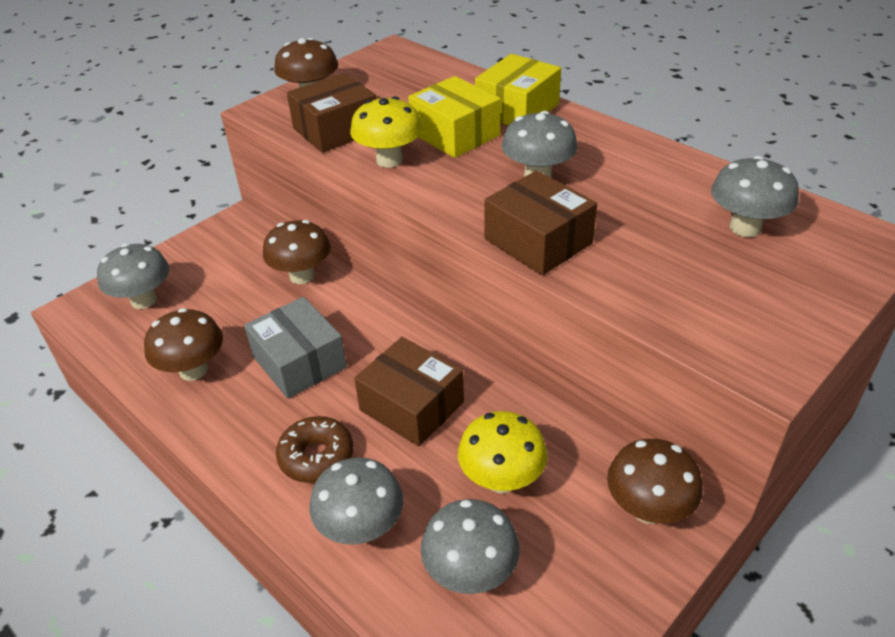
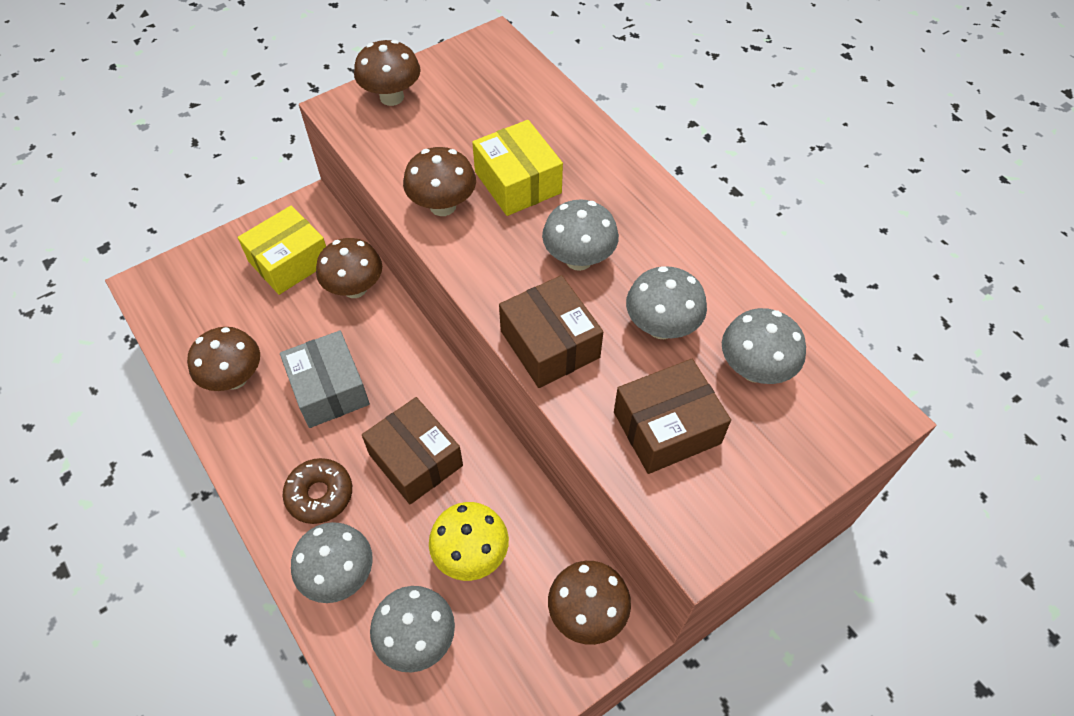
camera: 10 degrees right, 15 degrees up
grey mushroom [97,243,169,309] -> grey mushroom moved to [626,266,707,339]
brown box [287,73,376,153] -> brown box moved to [614,359,731,474]
yellow mushroom [350,96,423,168] -> brown mushroom [403,147,476,216]
yellow box [475,54,561,126] -> yellow box moved to [238,205,326,295]

